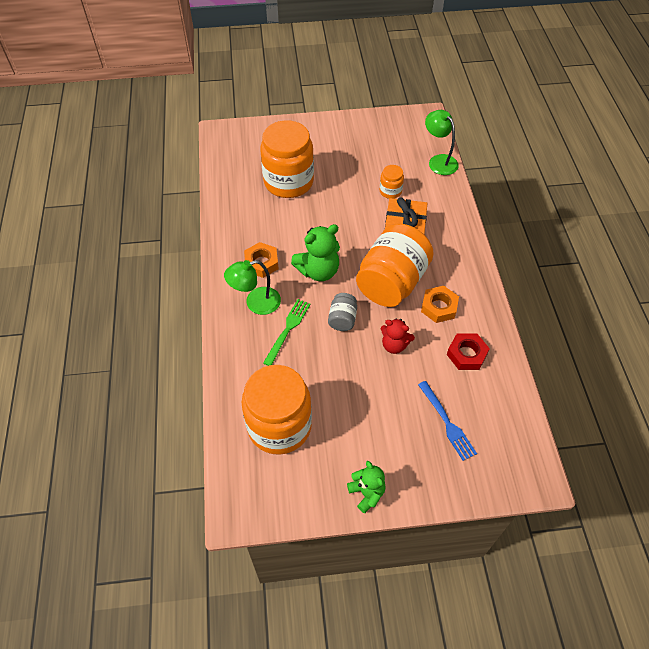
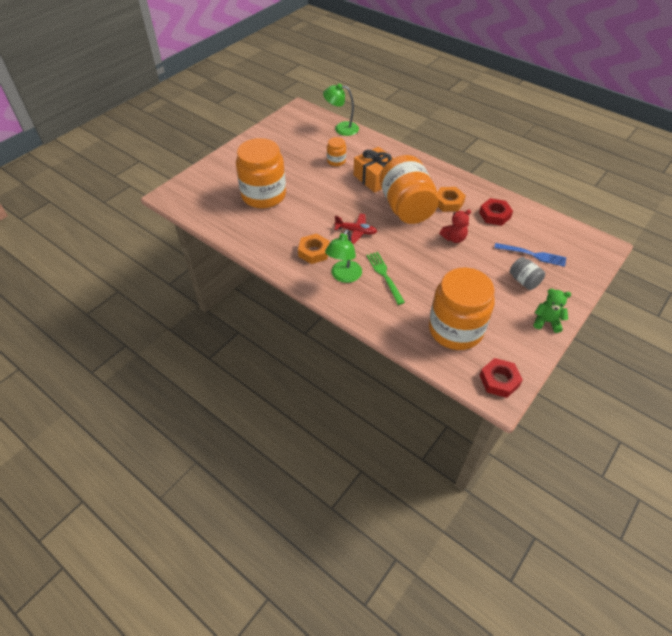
camera: 45 degrees left, 5 degrees down
green teddy bear [291,224,340,281] -> red plane [334,213,377,244]
grey jar [328,293,357,331] -> grey jar moved to [510,257,545,290]
none -> red nut [479,358,523,398]

